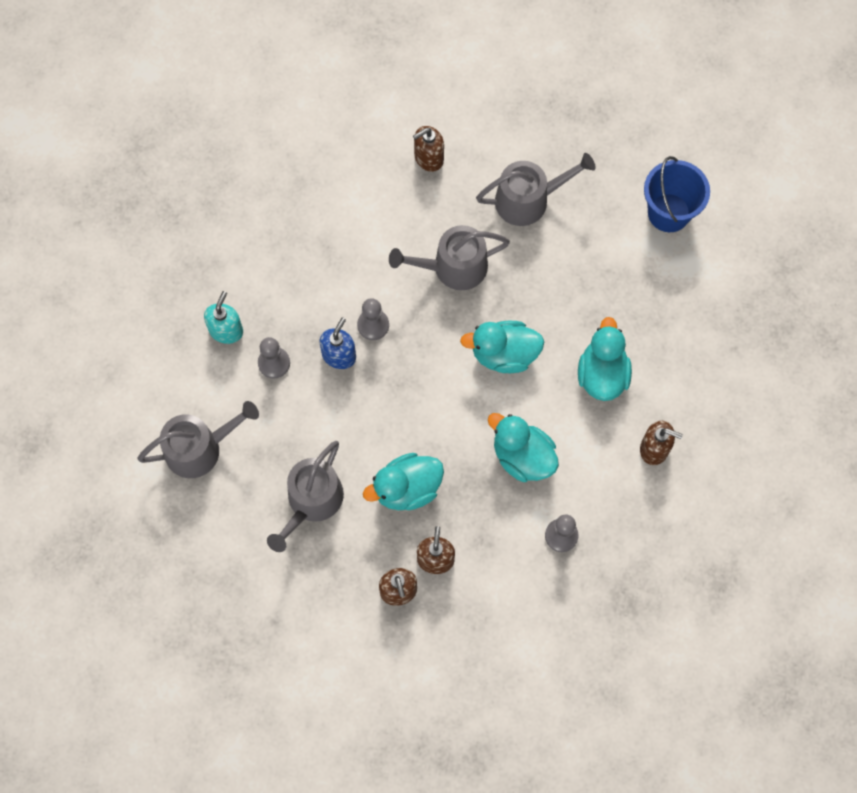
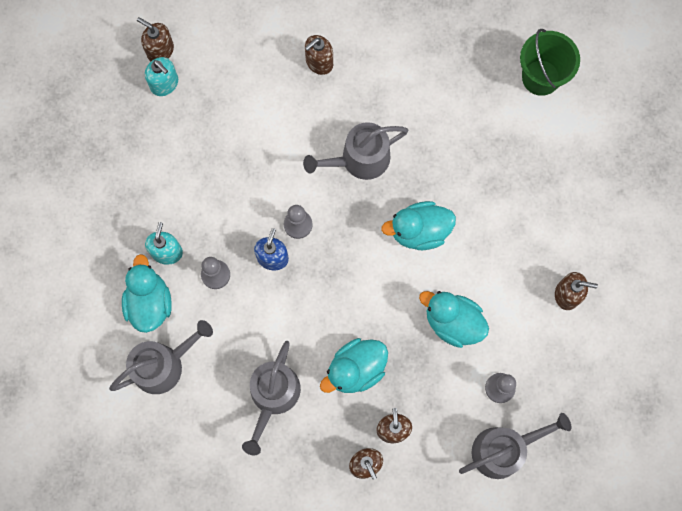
camera: 10 degrees left, 5 degrees up
grey watering can [476,153,596,226] -> grey watering can moved to [459,413,571,479]
turquoise duck [578,317,632,401] -> turquoise duck moved to [122,254,172,333]
blue bucket [644,156,710,232] -> green bucket [520,29,580,96]
none -> brown soap dispenser [137,17,174,61]
none -> turquoise soap dispenser [145,57,178,96]

